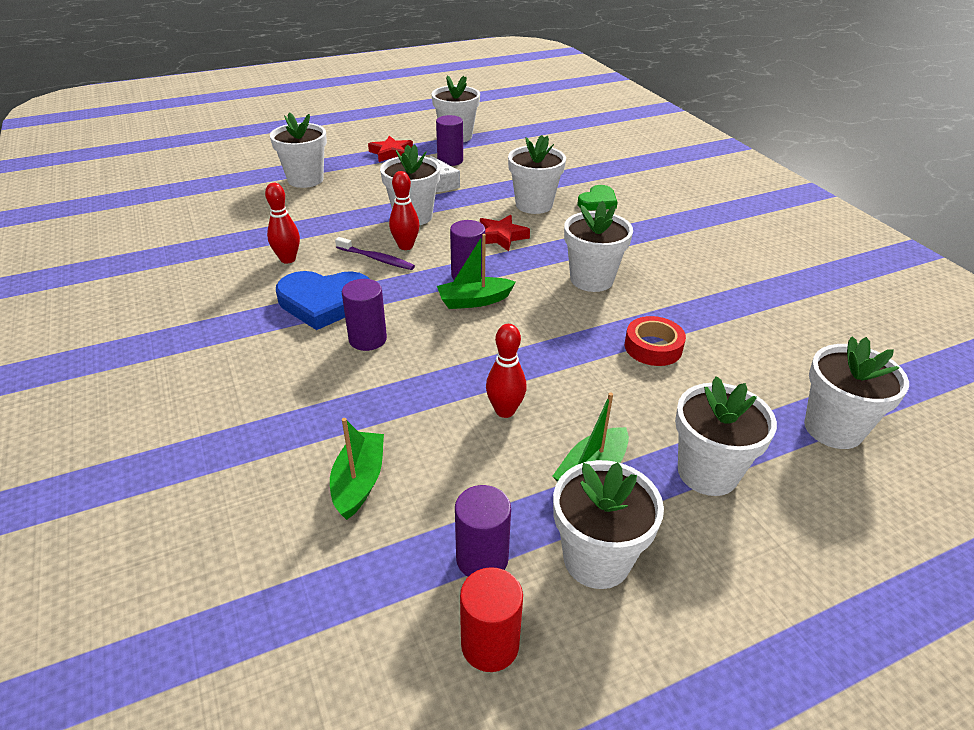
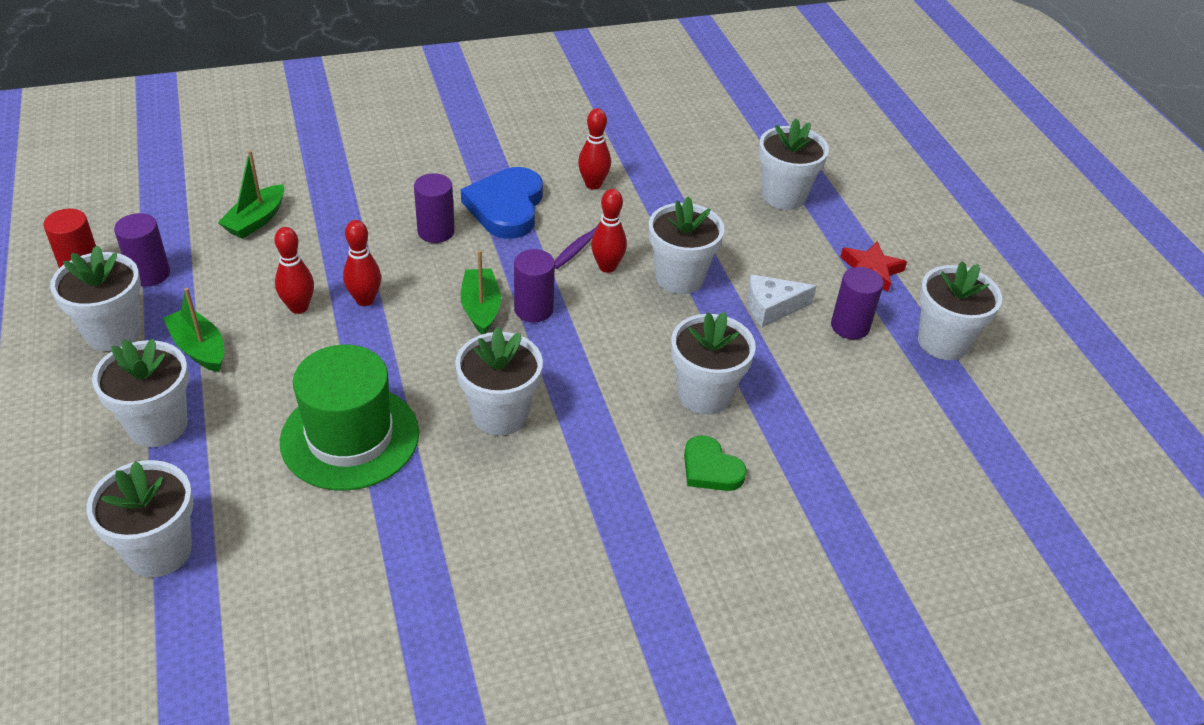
camera: 95 degrees right, 5 degrees up
green boat [330,418,384,520] -> green boat turned 105 degrees clockwise [218,150,284,239]
red star [480,215,530,251] -> none
red tape [625,316,686,366] -> green hat [280,344,419,491]
none -> red bowling pin [343,220,381,306]

